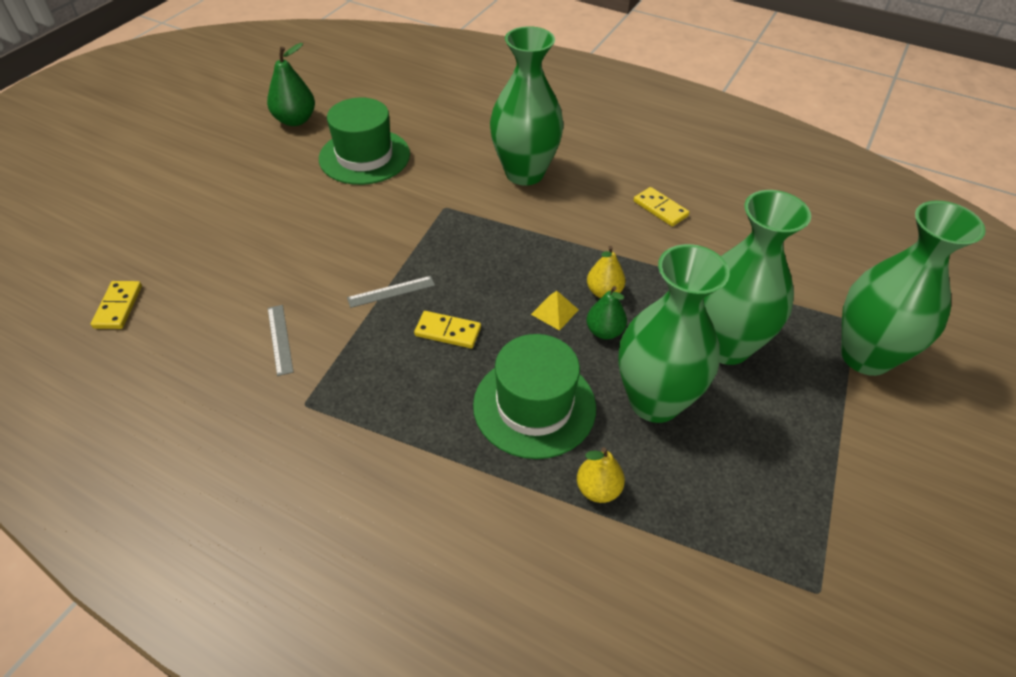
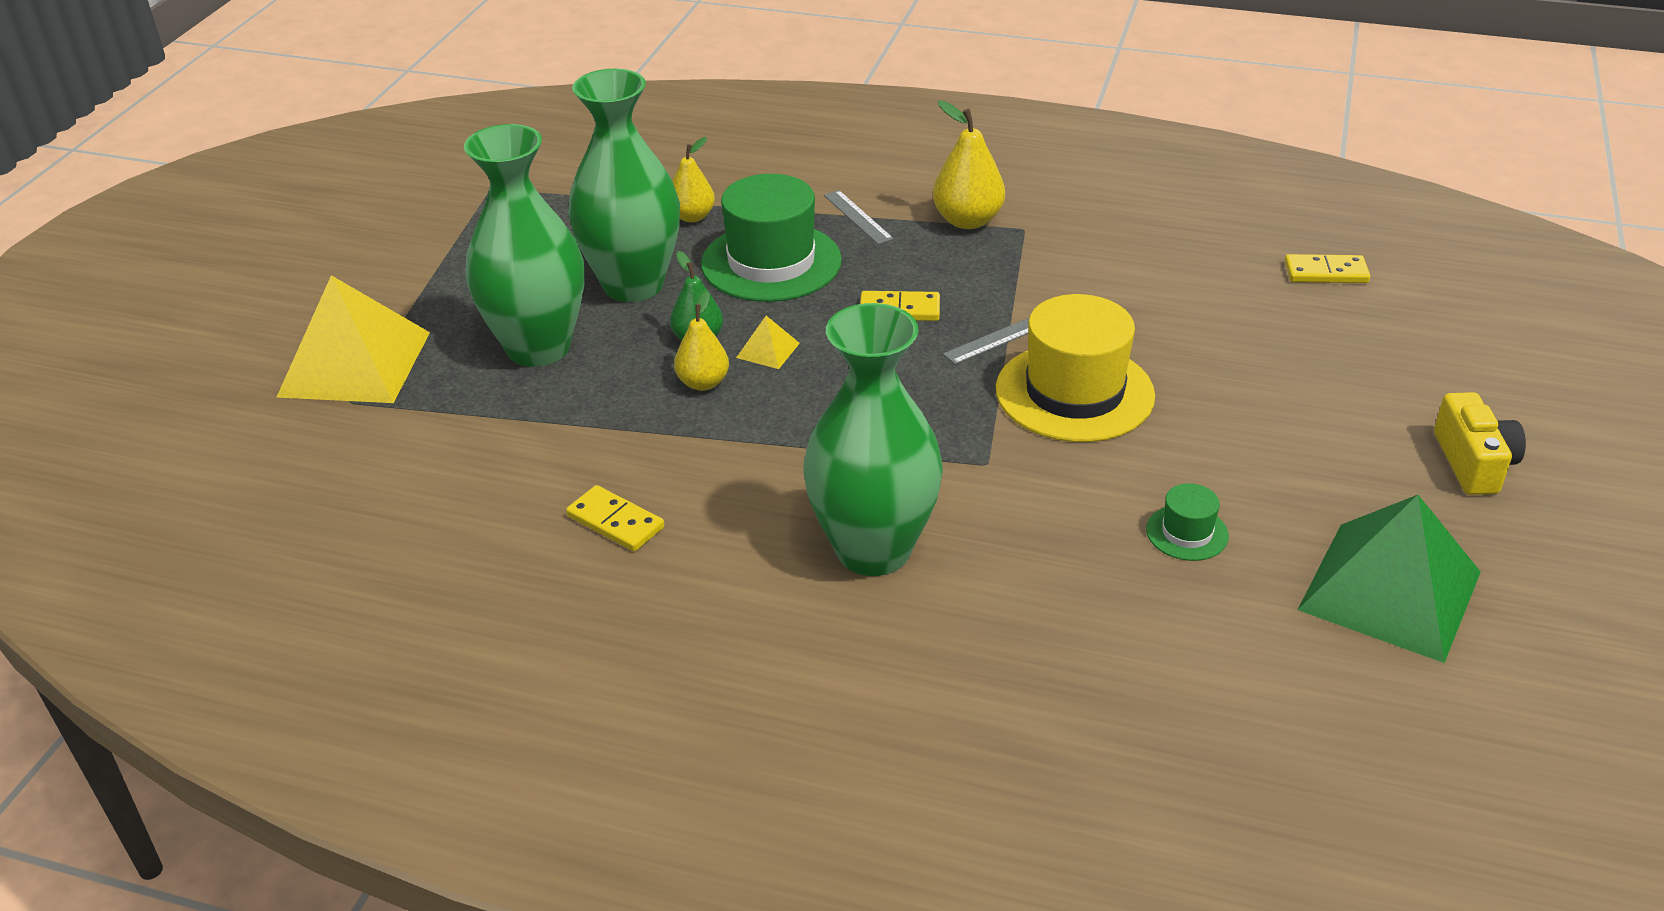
camera: 170 degrees right, 10 degrees down
yellow domino [91,281,142,329] -> yellow domino turned 75 degrees counterclockwise [1285,254,1370,283]
green pear [267,43,315,126] -> green pyramid [1298,495,1481,663]
grey ruler [268,305,293,376] -> grey ruler moved to [824,190,894,244]
green hat [319,97,410,185] -> green hat [1146,483,1229,561], size x0.46
green vase [841,201,986,376] -> yellow pyramid [276,275,430,403]
none -> yellow pear [933,101,1005,229]
none -> yellow hat [996,294,1155,442]
none -> yellow camera [1434,392,1526,495]

